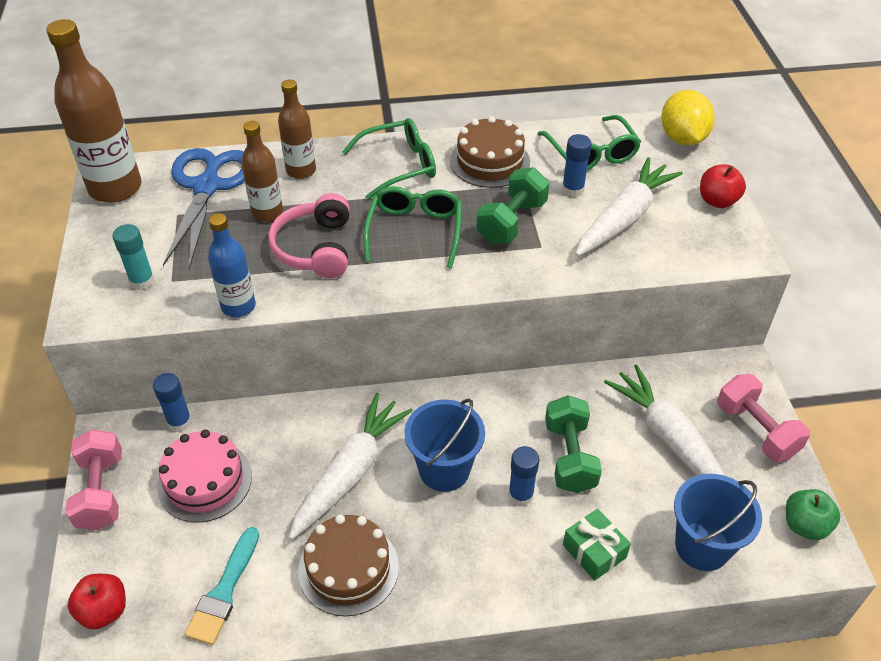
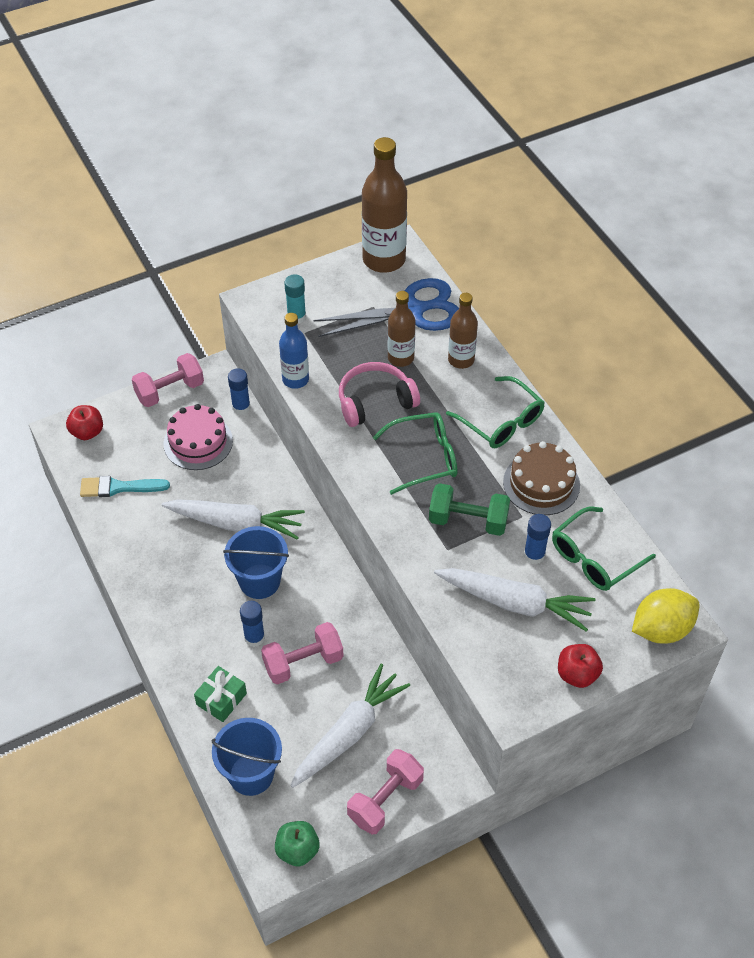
camera: 70 degrees right, 5 degrees up
brown cake [298,514,399,616] -> none
green dumbbell [545,395,602,493] -> pink dumbbell [261,622,343,684]

